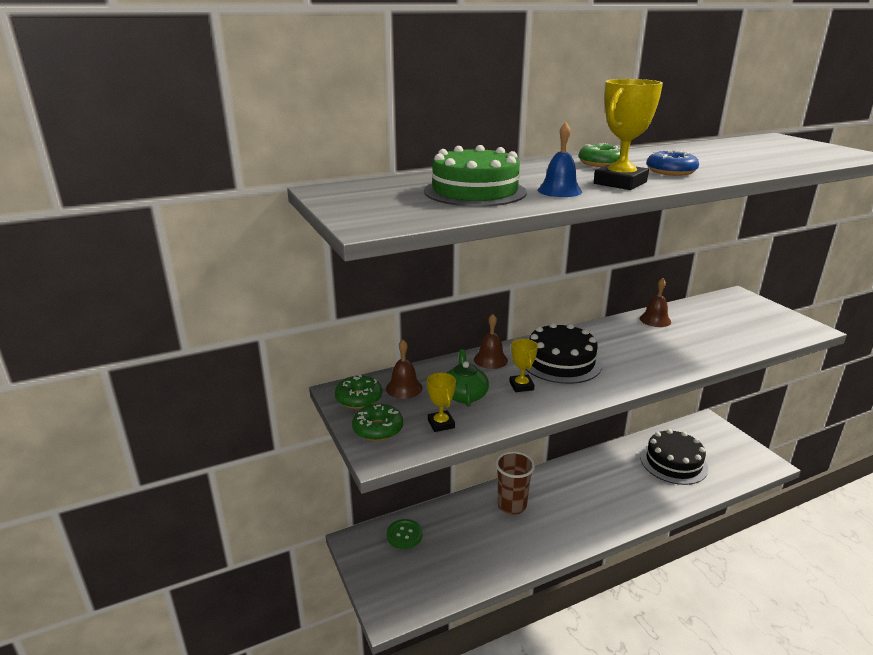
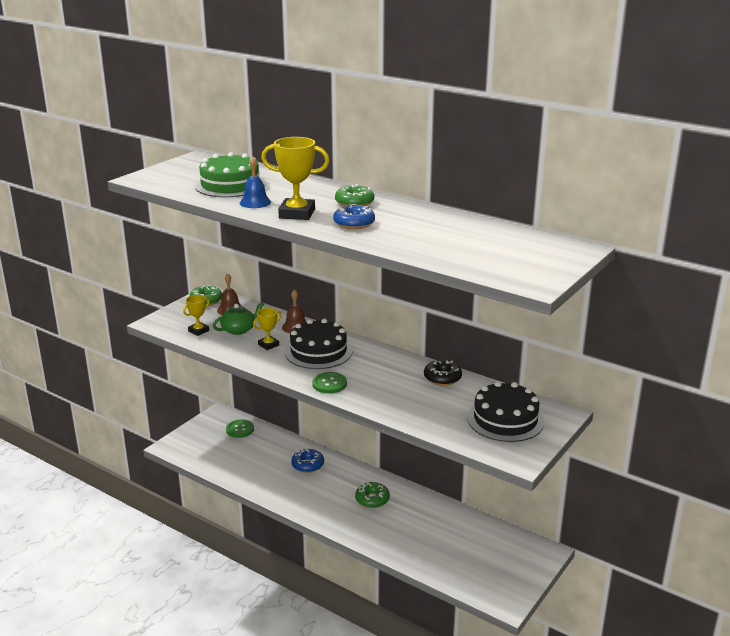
camera: 60 degrees right, 0 degrees up
green donut [352,404,403,441] -> green donut moved to [355,482,390,508]
brown cup [495,451,535,515] -> blue donut [291,448,324,473]
brown bell [640,278,671,327] -> black donut [424,360,462,386]
black cake [640,429,708,485] -> black cake moved to [467,381,544,442]
none -> green button [312,372,347,393]

